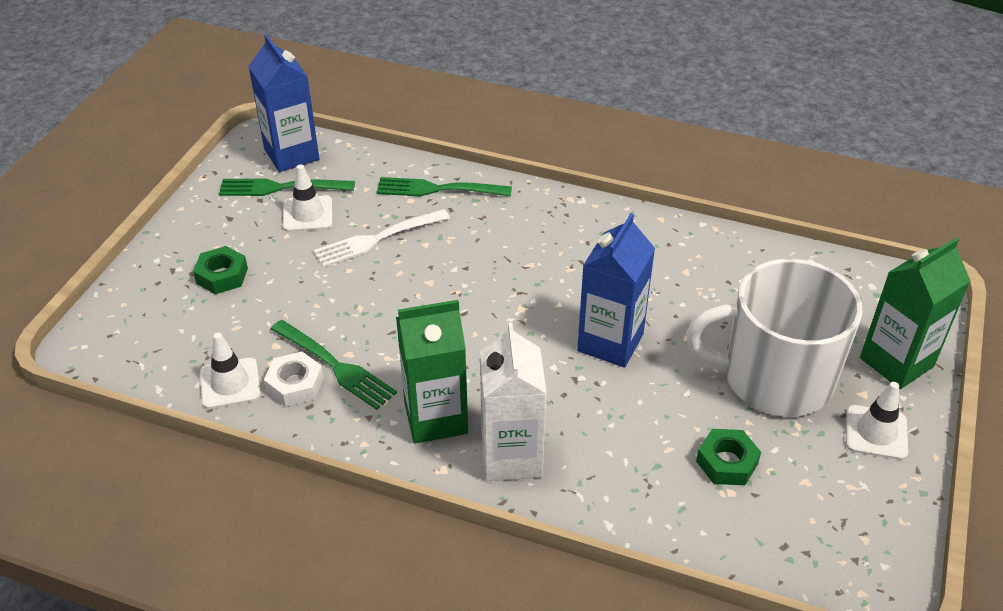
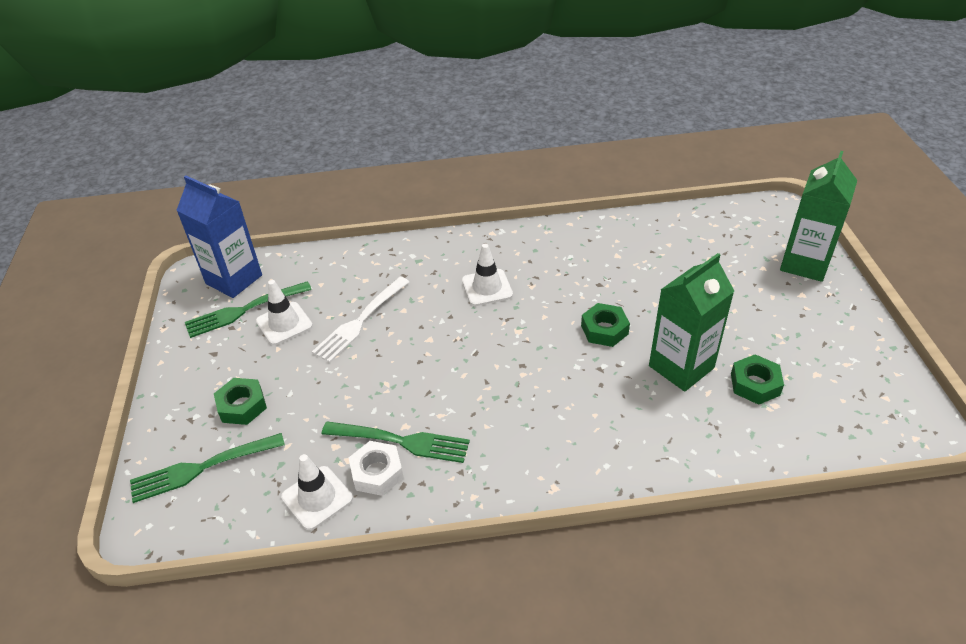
camera: 25 degrees left, 0 degrees up
green fork [377,177,512,197] -> green fork moved to [130,433,285,503]
green carton [396,300,468,444] -> green carton moved to [649,253,734,392]
white carton [480,322,547,481] -> none
blue carton [577,213,655,368] -> green nut [581,303,630,347]
white mug [686,259,863,417] -> none
white traffic cone [846,382,908,460] -> white traffic cone moved to [462,244,513,306]

